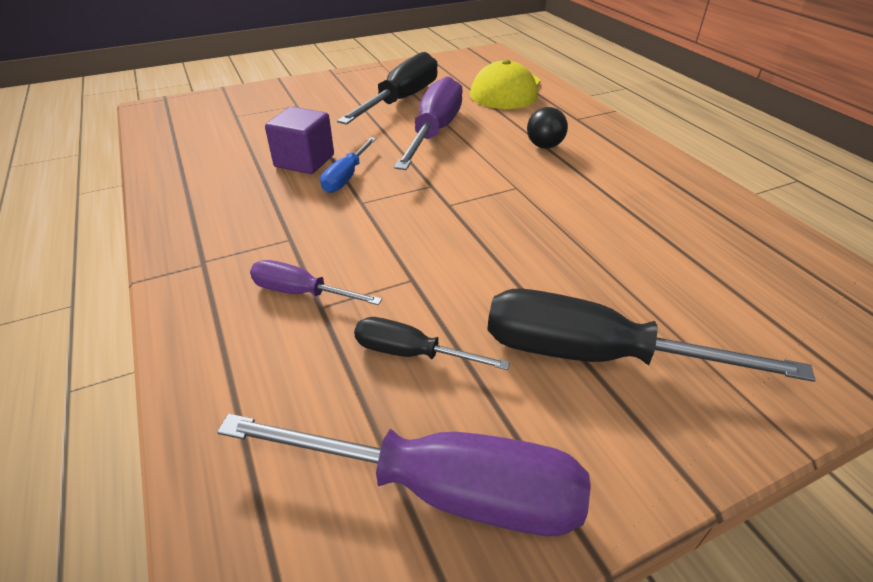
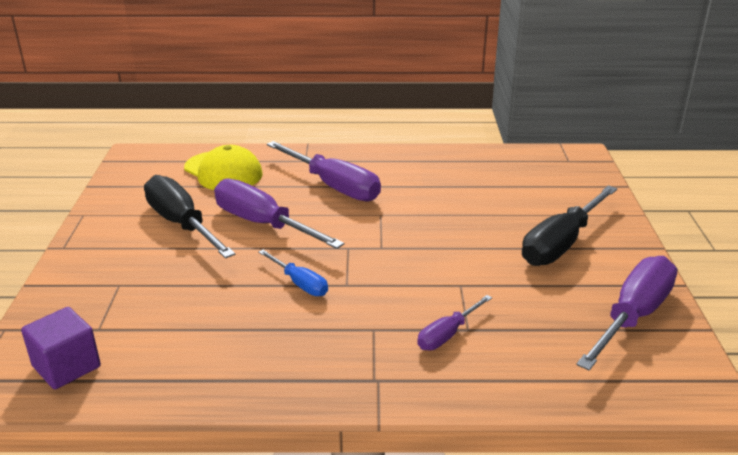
camera: 65 degrees left, 10 degrees down
purple cube [265,107,334,174] -> purple cube moved to [21,307,101,389]
black screwdriver [354,317,510,370] -> none
black ball [527,107,568,149] -> purple screwdriver [267,141,381,201]

